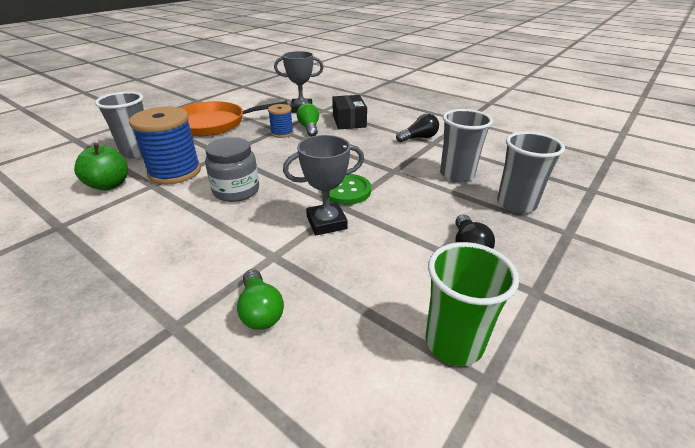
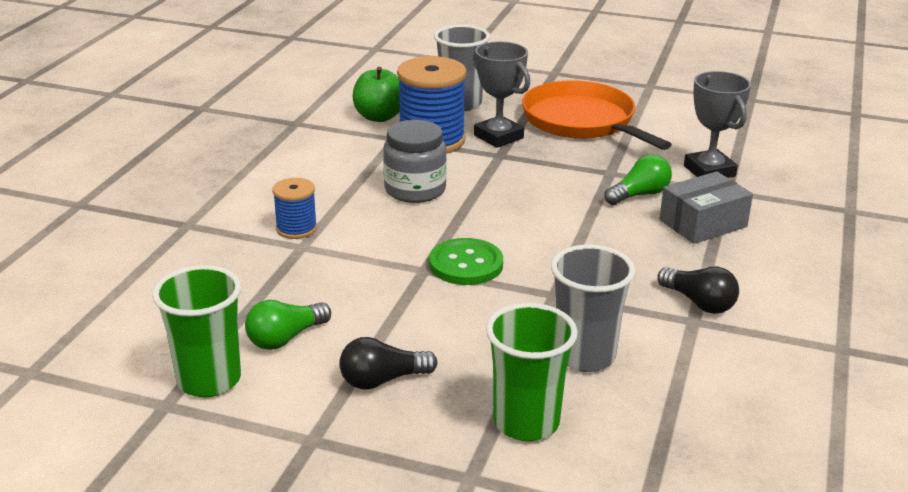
camera: 70 degrees right, 5 degrees down
green light bulb [237,269,284,330] -> green light bulb moved to [245,300,331,350]
blue spool [268,104,293,138] -> blue spool moved to [272,178,317,239]
grey trophy [283,135,364,235] -> grey trophy moved to [473,42,530,148]
black box [332,95,367,129] -> grey box [660,171,753,244]
grey cup [497,132,565,214] -> green cup [486,303,578,441]

